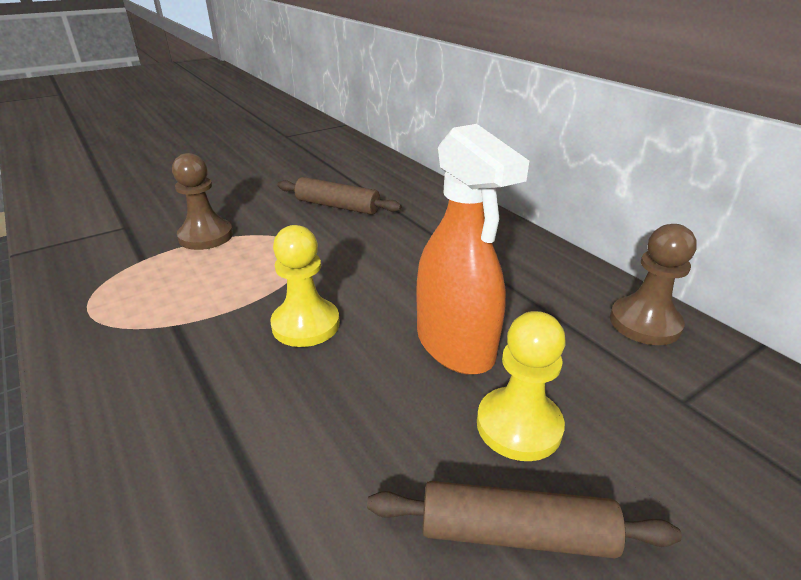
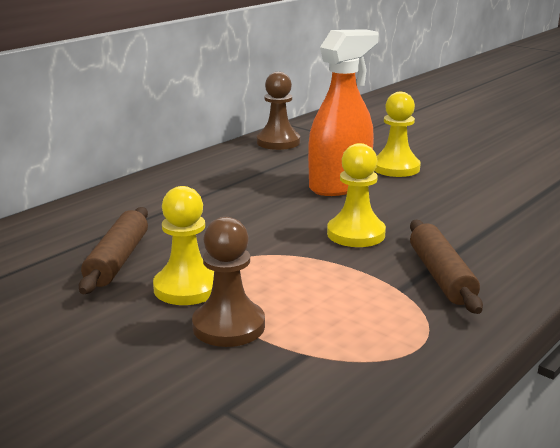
camera: 105 degrees left, 10 degrees down
brown rolling pin [367,481,682,558] -> brown rolling pin moved to [410,220,483,314]
none -> yellow pawn [153,186,214,305]

